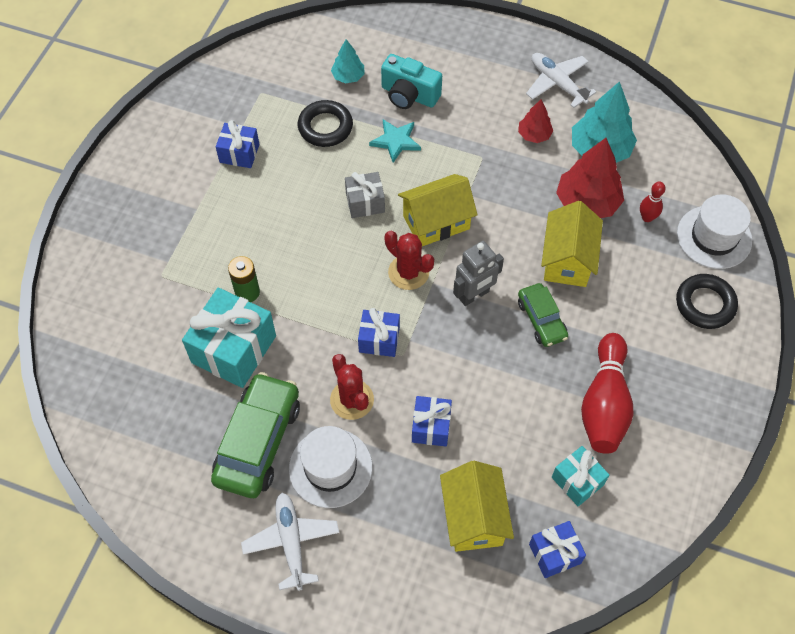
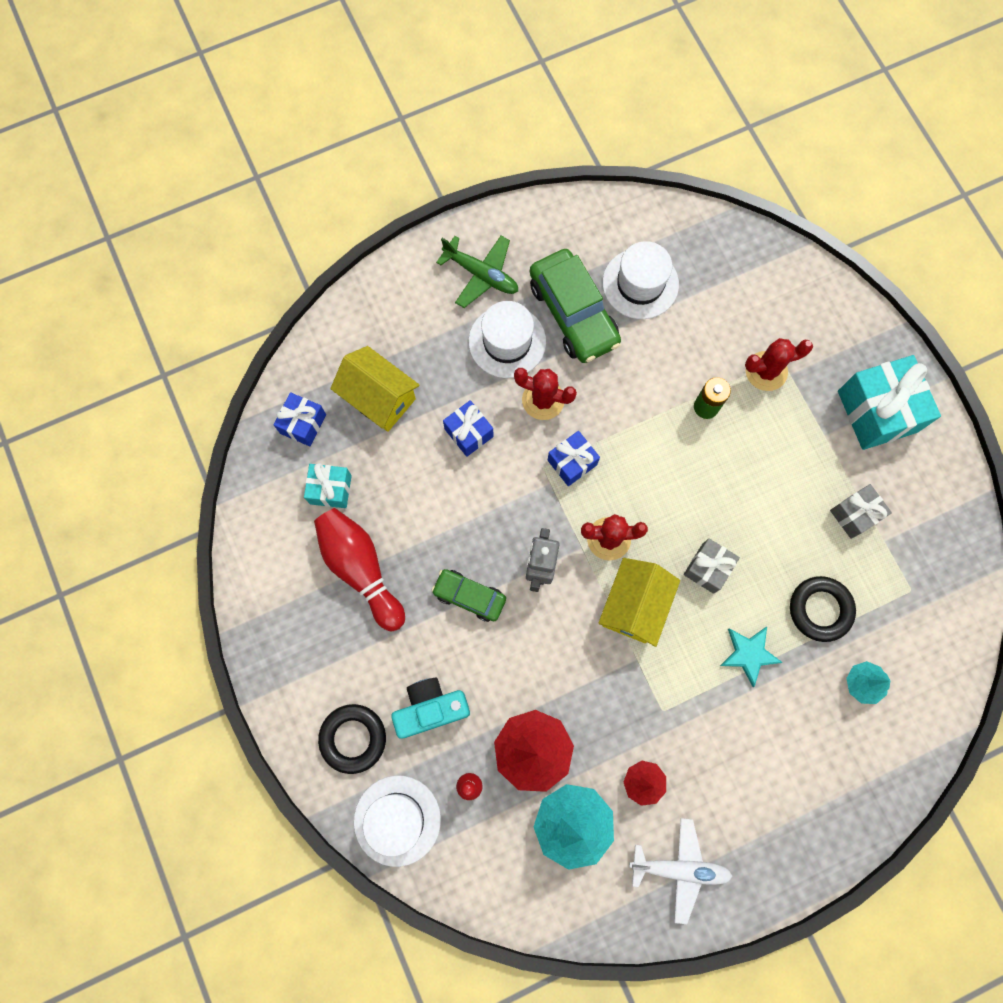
camera: 135 degrees right, 15 degrees up
turquoise gift [182,288,276,388] -> turquoise gift moved to [838,355,941,450]
blue gift [216,120,259,168] -> grey gift [830,484,892,539]
white plane [241,493,339,591] -> green plane [436,236,518,308]
turquoise camera [381,54,442,109] -> turquoise camera moved to [391,678,470,739]
yellow house [541,201,603,287] -> none
none -> white hat [602,241,679,319]
none -> red cactus [745,338,813,391]

